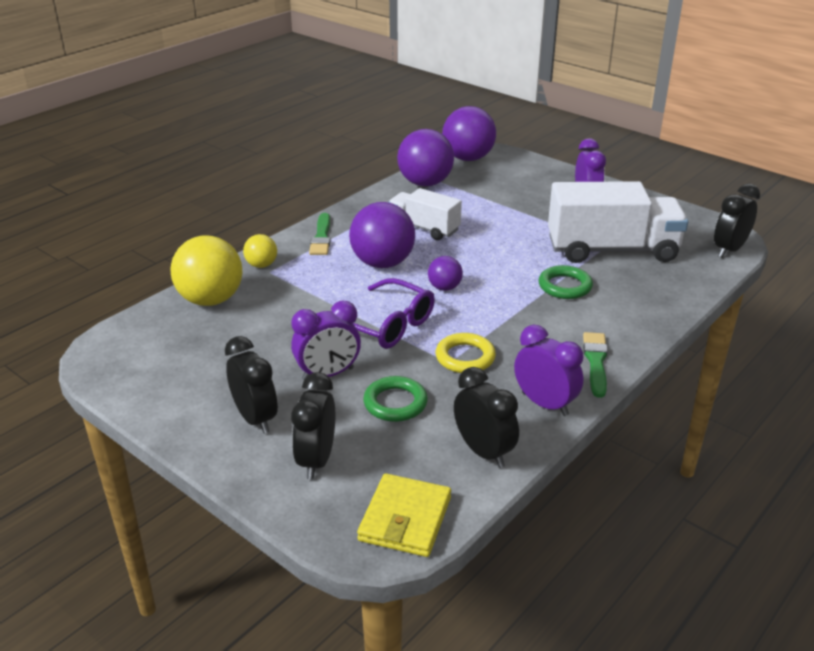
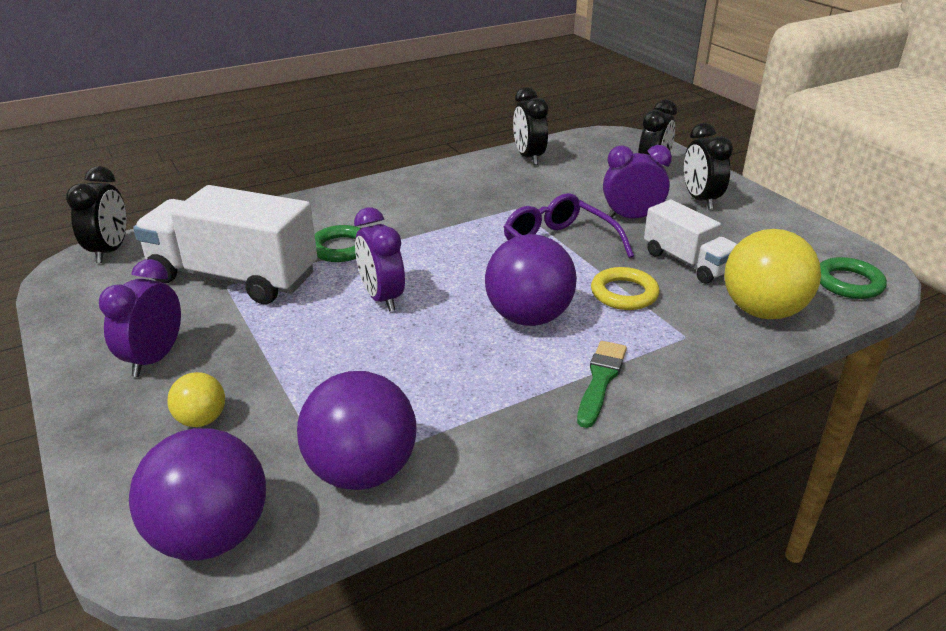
camera: 160 degrees left, 0 degrees up
yellow ball [243,234,277,268] -> yellow ball moved to [167,372,225,427]
yellow wallet [357,473,451,557] -> none
green ring [363,376,428,422] -> green ring moved to [820,257,887,299]
white truck [388,188,462,240] -> white truck moved to [644,199,737,284]
purple ball [428,256,463,291] -> none
yellow ring [436,333,496,373] -> yellow ring moved to [591,267,660,310]
purple clock [514,325,583,416] -> purple clock moved to [354,207,405,312]
green brush [583,332,608,398] -> none
black clock [714,184,760,258] -> black clock turned 60 degrees counterclockwise [66,166,127,263]

